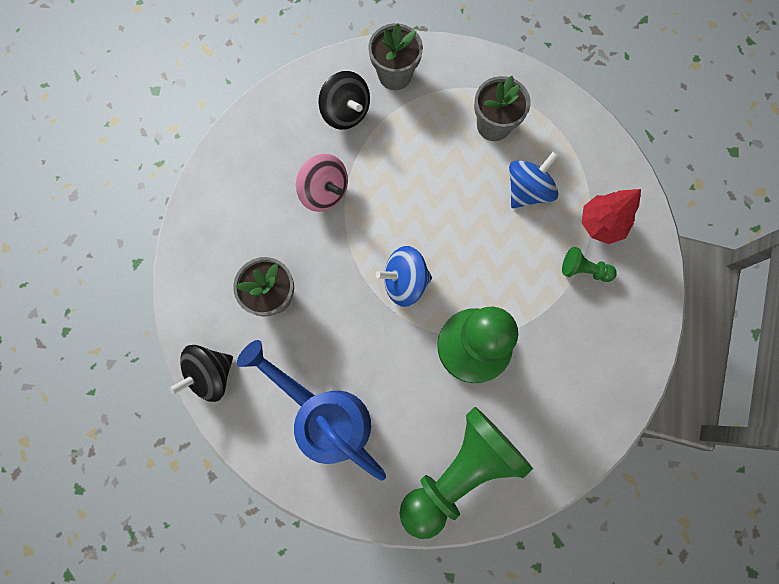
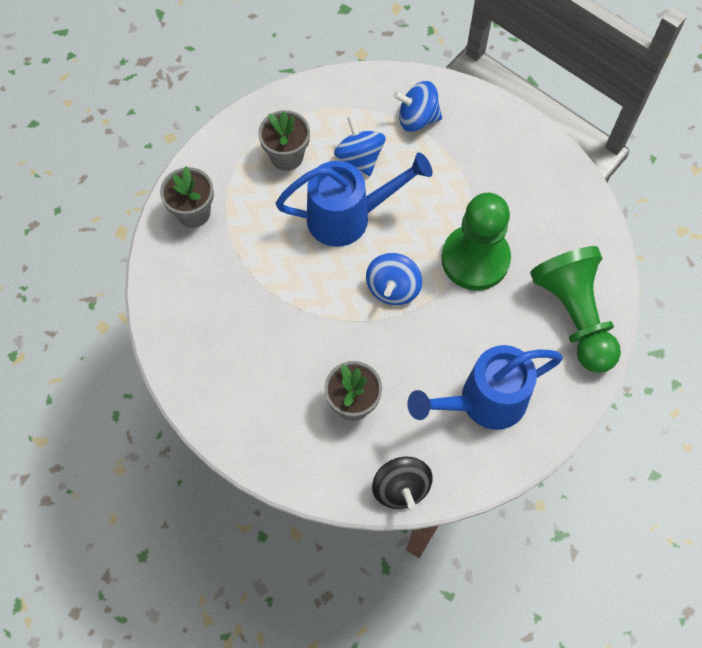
camera: 65 degrees left, 10 degrees down
pink spinning top [296,154,348,212] -> none
black spinning top [319,71,370,130] -> none
green pawn [562,247,617,282] -> none
red tree [582,189,641,244] -> blue spinning top [393,81,442,132]
none -> blue watering can [276,152,432,247]

